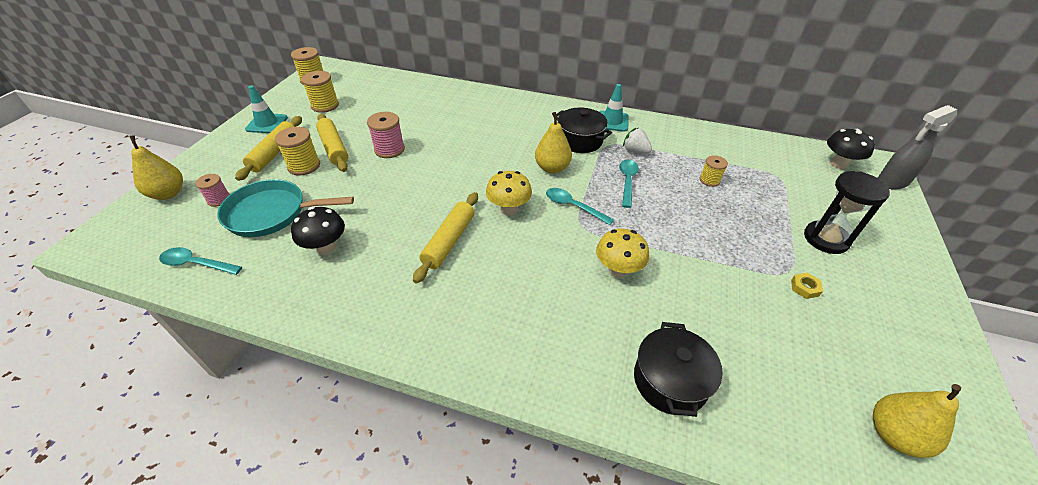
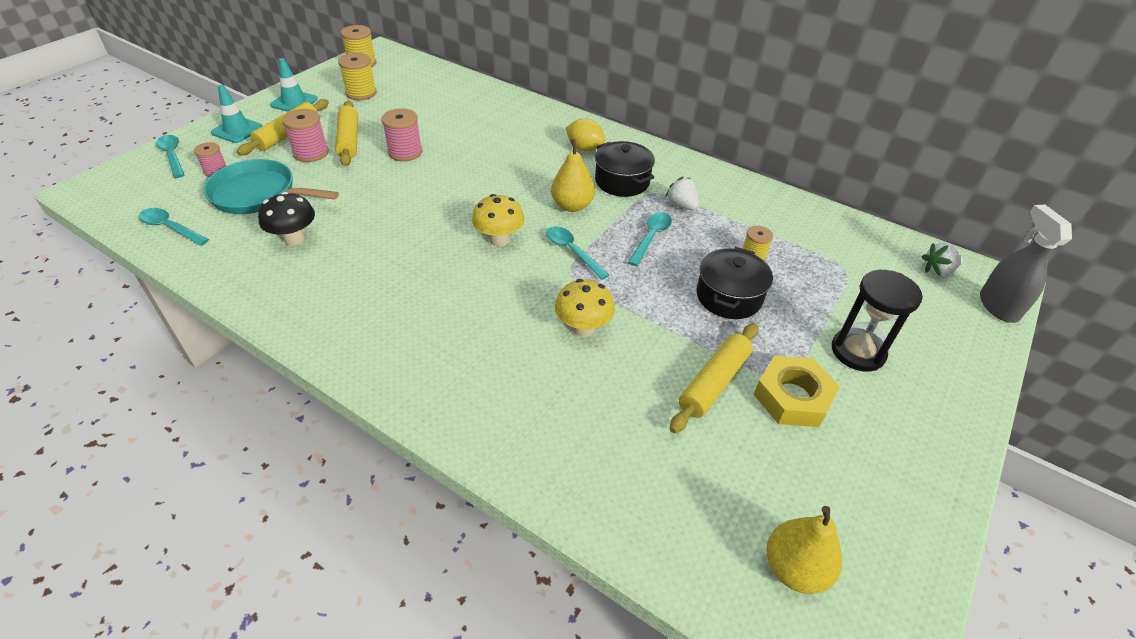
camera: 15 degrees right, 0 degrees up
yellow pear [129,135,183,200] -> turquoise spoon [156,135,184,178]
yellow spool [275,127,320,175] -> pink spool [282,109,329,162]
yellow rolling pin [413,192,478,284] -> yellow rolling pin moved to [670,323,758,433]
turquoise traffic cone [599,84,629,132] -> turquoise traffic cone moved to [211,85,263,143]
black pot [634,322,723,417] -> black pot moved to [697,247,773,319]
yellow nut [791,273,823,299] -> yellow nut [754,355,840,427], size x2.26
black mushroom [827,129,875,169] -> white strawberry [922,243,963,276]
grey spray bottle [878,105,957,190] -> grey spray bottle turned 90 degrees clockwise [980,205,1072,323]
none -> yellow lemon [566,118,605,151]

